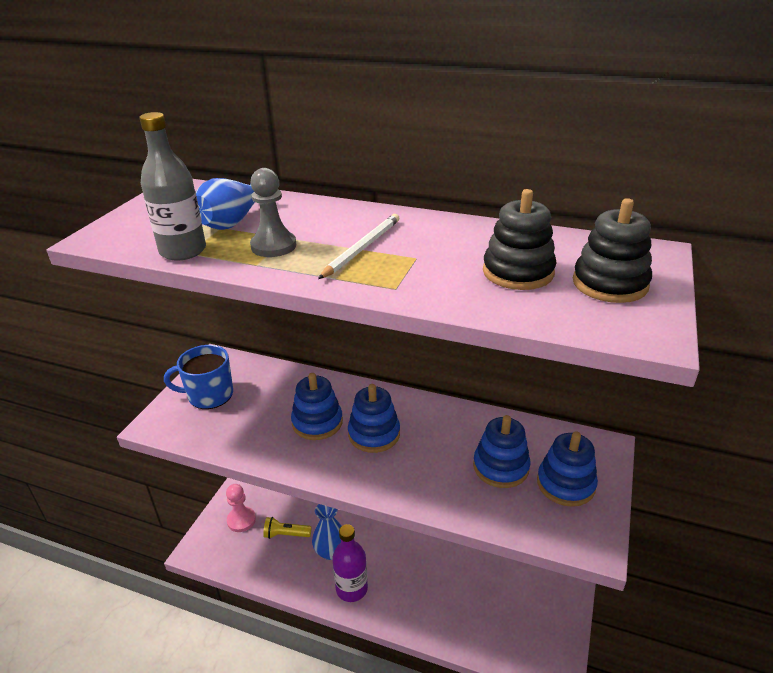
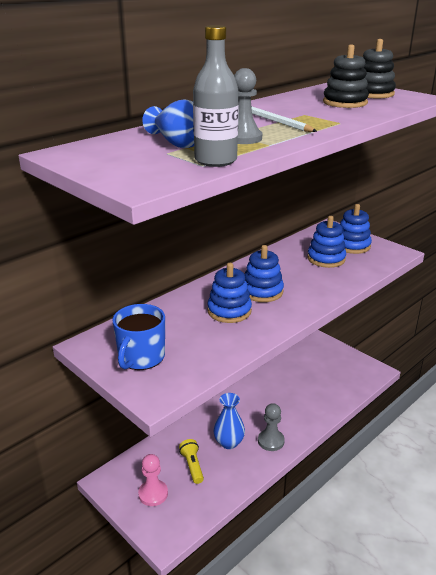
camera: 65 degrees left, 5 degrees down
yellow flashlight [263,517,312,539] -> yellow flashlight turned 135 degrees clockwise [179,439,204,484]
purple bottle [332,524,368,602] -> grey pawn [258,403,285,451]

